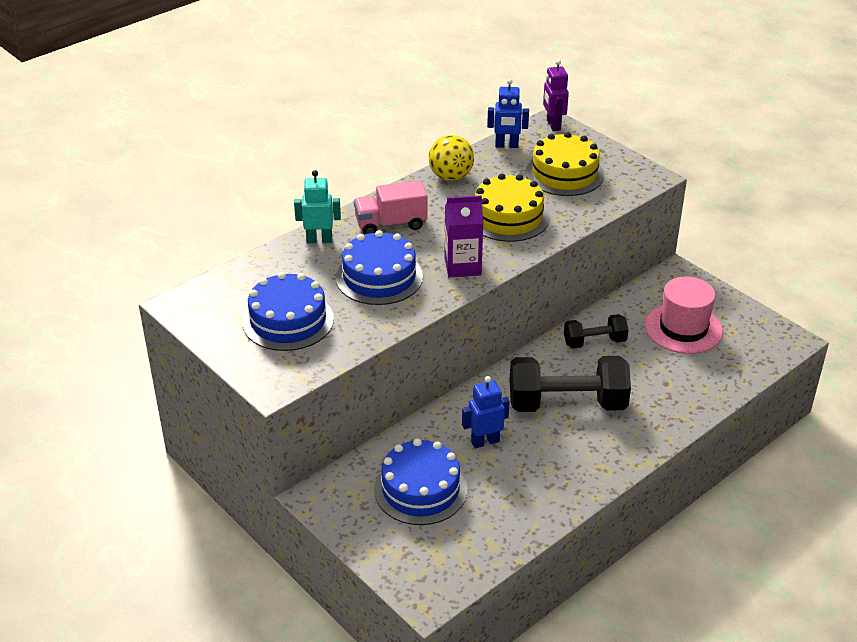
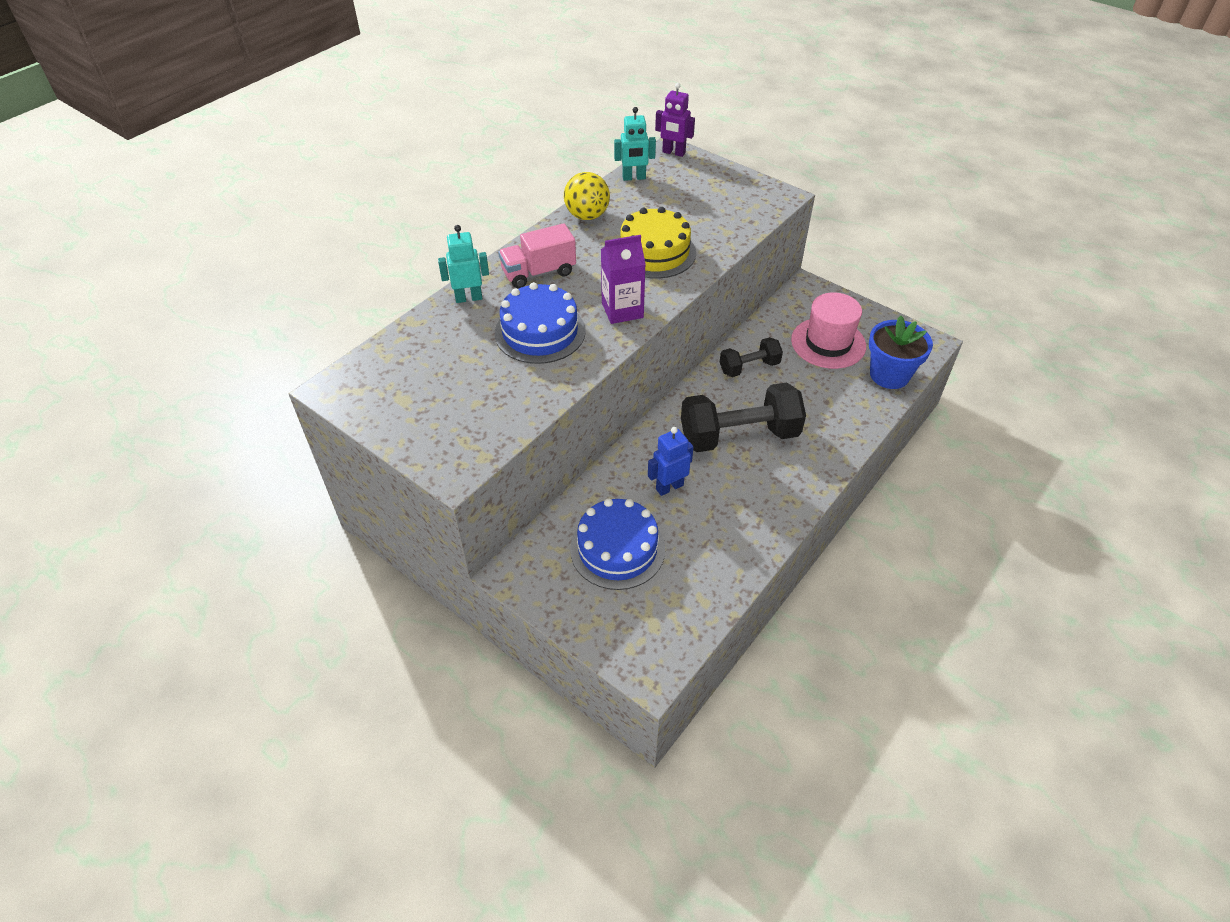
camera: 10 degrees left, 10 degrees up
blue cake [243,272,334,351] -> none
blue robot [487,79,529,148] -> turquoise robot [614,107,656,181]
yellow cake [526,132,604,196] -> none
purple robot [543,60,569,131] -> purple robot turned 45 degrees counterclockwise [655,83,695,157]
none -> blue flower pot [869,316,933,389]

